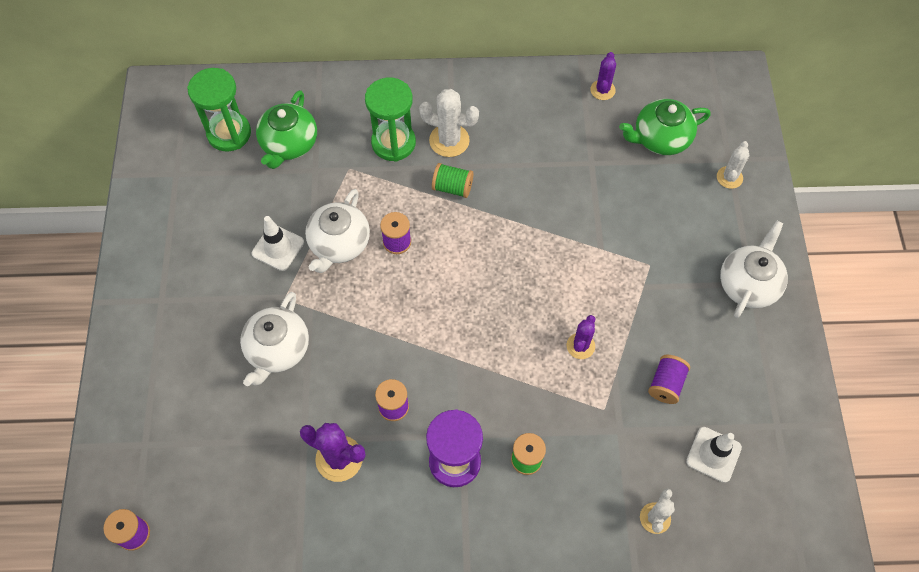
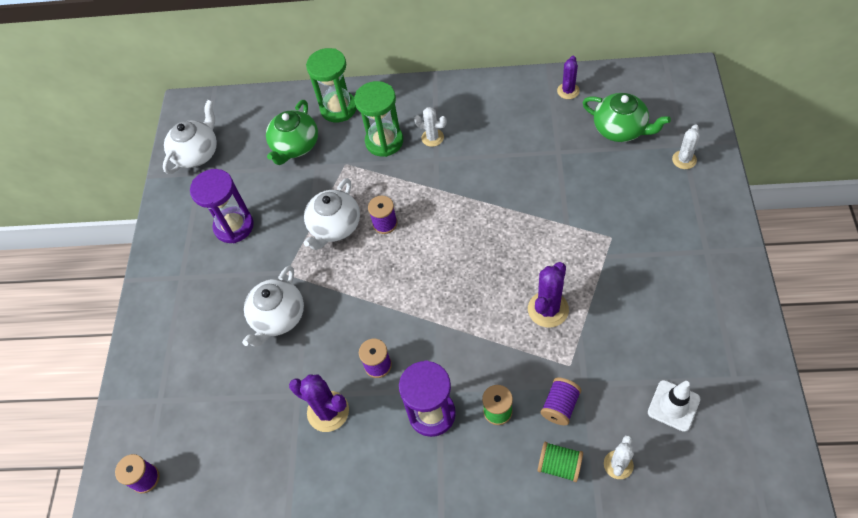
camera: 10 degrees right, 5 degrees down
green hourglass [187,68,251,152] -> green hourglass moved to [306,48,357,122]
white traffic cone [252,216,304,271] -> none
white cactus [419,89,479,157] -> white cactus [414,107,447,147], size x0.64
green spool [432,163,474,198] -> green spool moved to [538,442,583,482]
purple cactus [567,315,595,359] -> purple cactus [528,262,569,327], size x1.56
green teapot [619,99,711,155] -> green teapot turned 135 degrees counterclockwise [582,93,671,142]
purple spool [648,355,690,404] -> purple spool moved to [541,378,581,425]
white teapot [720,220,788,318] -> white teapot moved to [163,100,217,174]
none -> purple hourglass [190,169,254,243]

